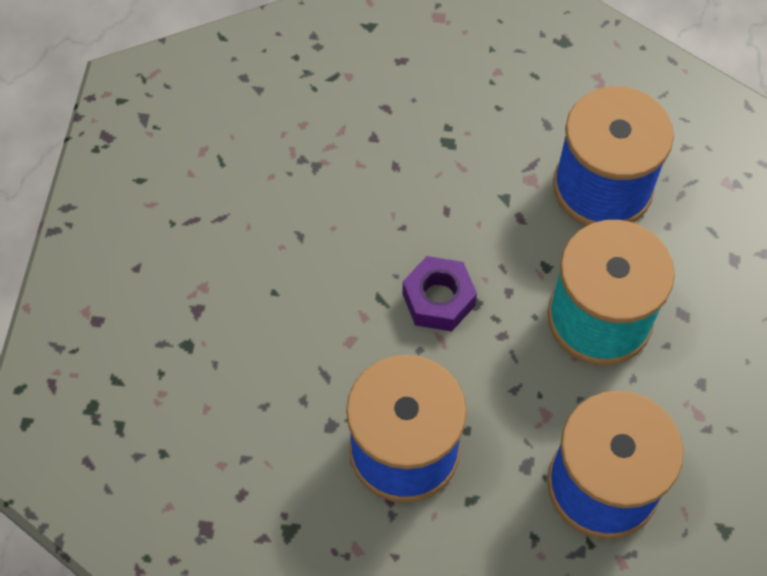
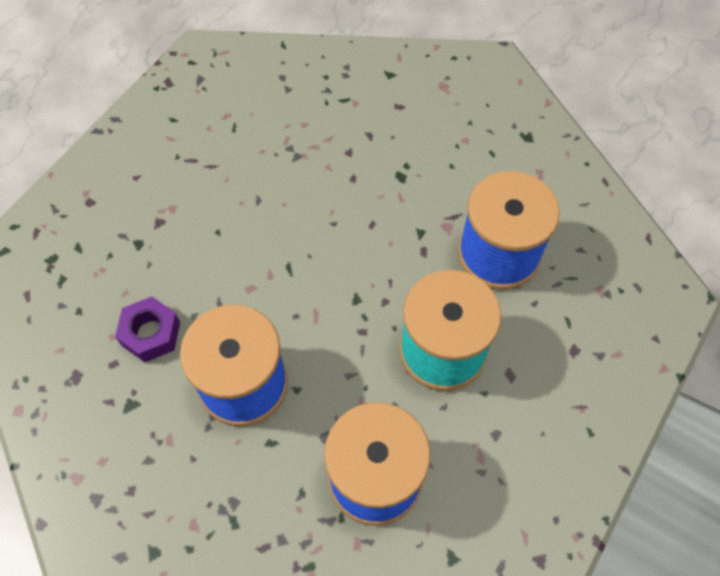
camera: 25 degrees right, 0 degrees up
purple nut [402,256,477,331] -> purple nut moved to [115,297,180,363]

